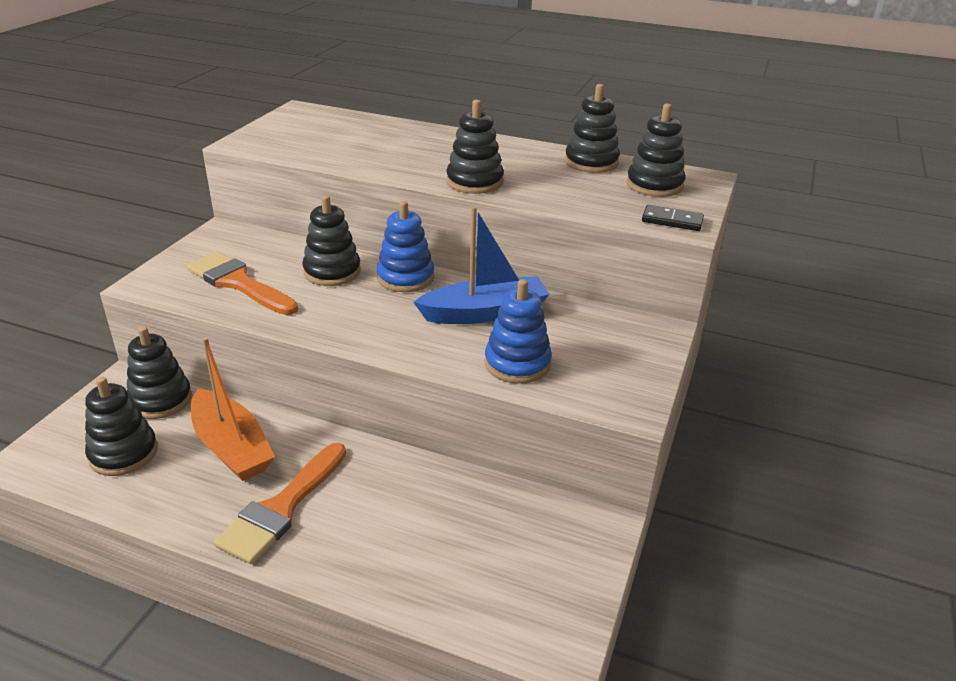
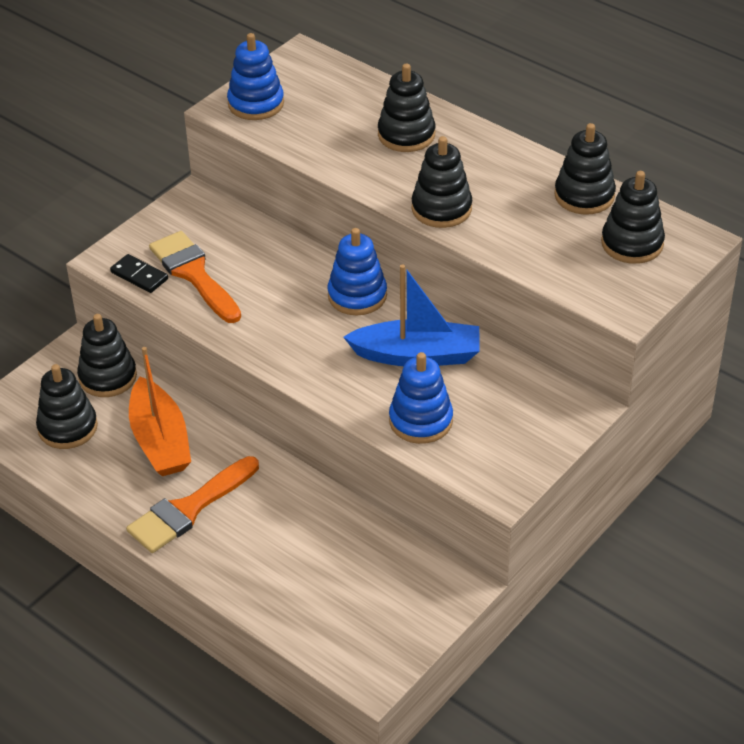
camera: 20 degrees right, 10 degrees up
black stacking toy [302,195,361,286] -> black stacking toy moved to [378,64,436,152]
black domino [642,205,704,231] -> black domino moved to [110,254,168,293]
none -> blue stacking toy [227,33,284,120]

